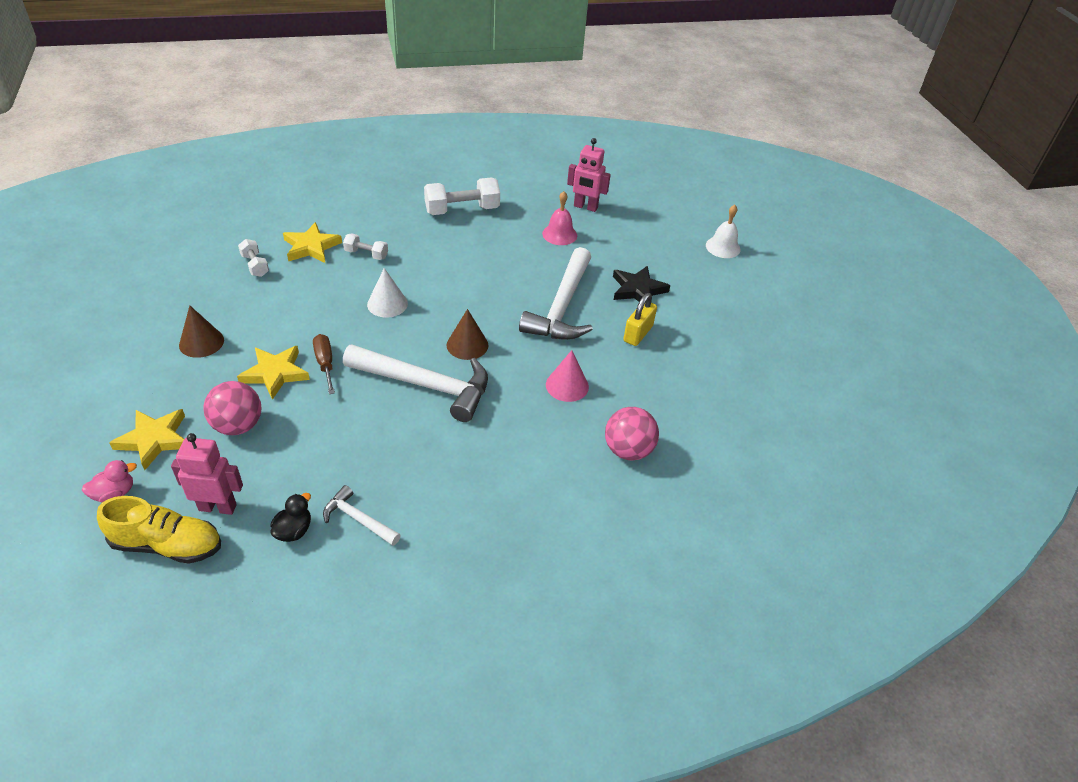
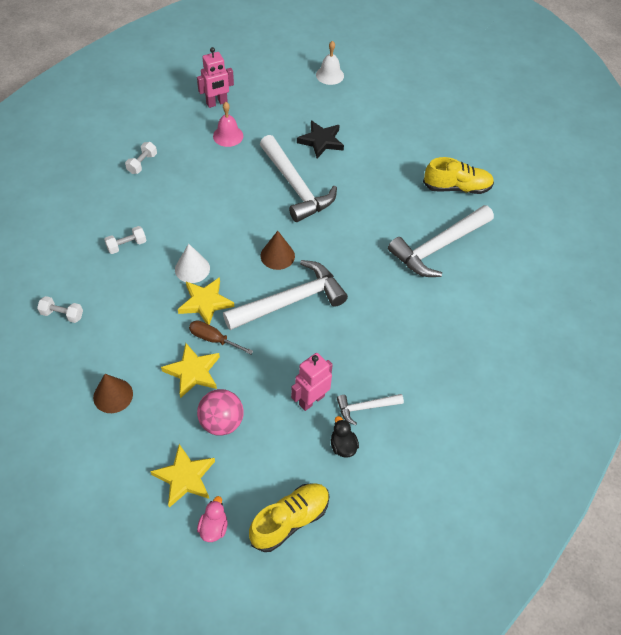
camera: 45 degrees left, 10 degrees up
pink robot [171,433,243,515] -> pink robot moved to [291,353,333,411]
yellow star [283,222,342,263] -> yellow star moved to [178,277,234,325]
white dumbbell [424,178,500,215] -> white dumbbell [125,142,157,174], size x0.54
pink cone [546,350,589,402] -> none
pink ball [605,407,659,461] -> white hammer [388,205,494,277]
yellow padlock [623,293,657,346] -> none
none -> yellow shoe [423,157,494,194]

